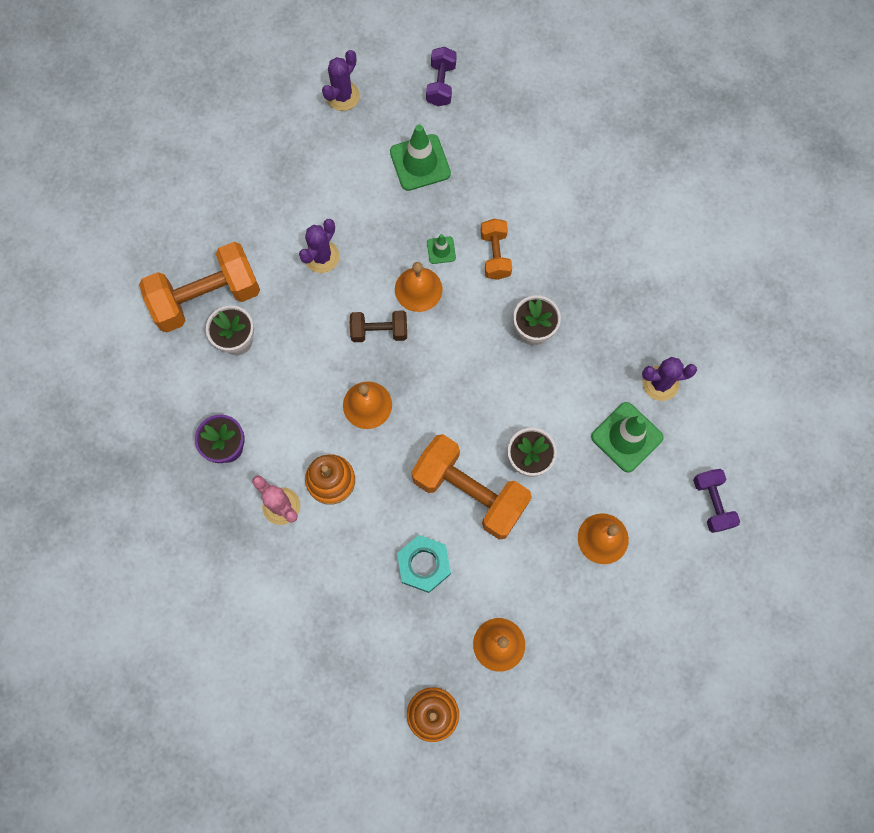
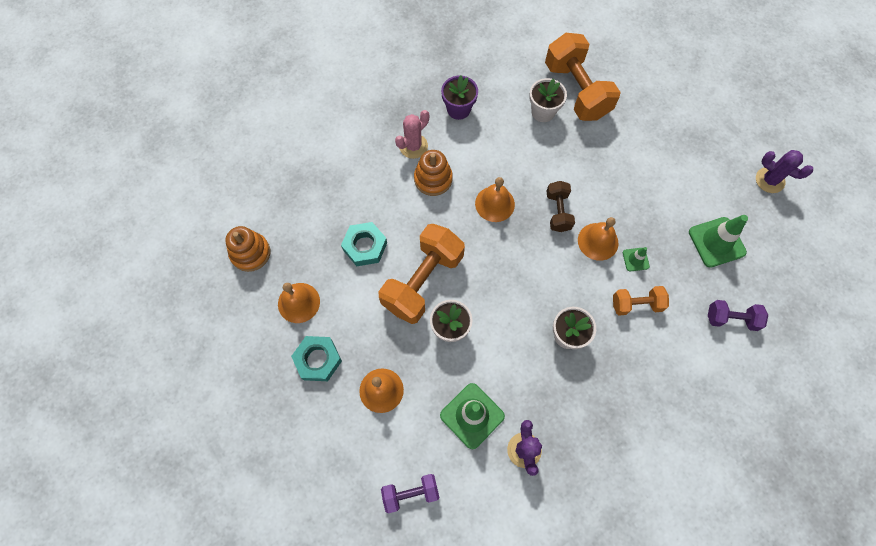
camera: 90 degrees right, 5 degrees down
purple cactus [299,219,340,273] -> none
purple dumbbell [426,47,457,106] -> purple dumbbell moved to [708,300,768,331]
none -> turquoise nut [291,336,342,381]

